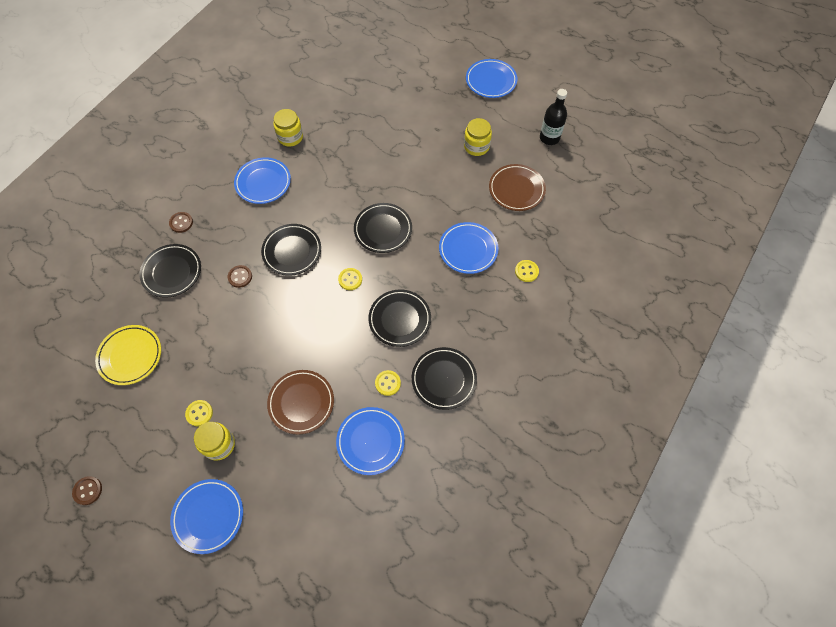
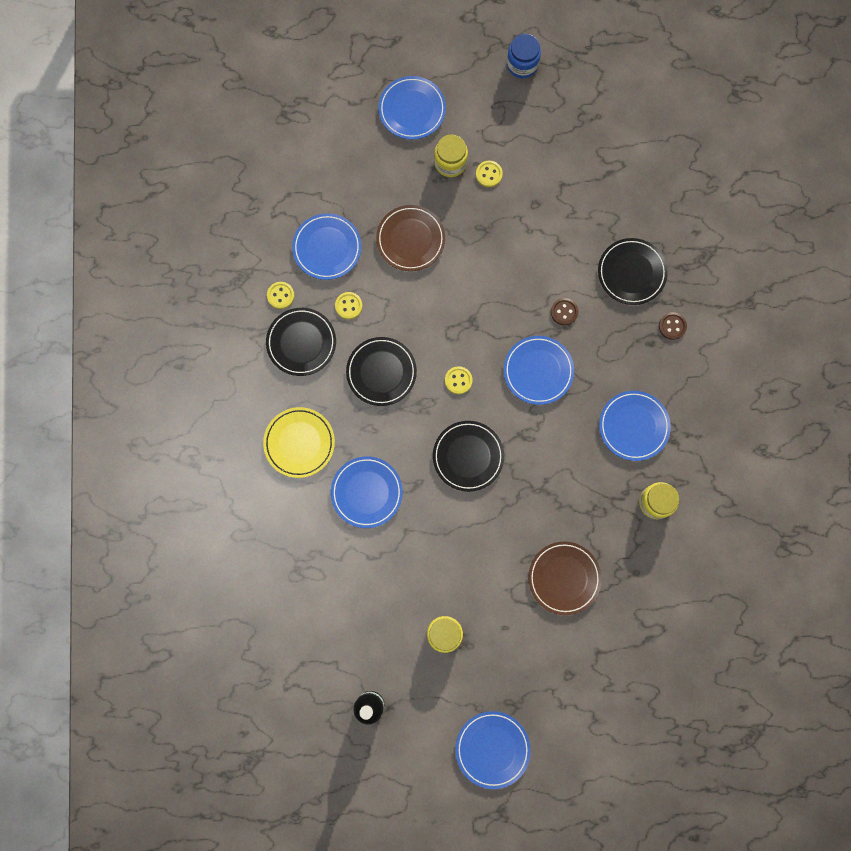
camera: 145 degrees right, 15 degrees up
brown button [72,476,102,505] -> blue jar [507,34,541,78]
yellow plate [95,325,161,385] -> yellow plate moved to [263,407,335,478]
black plate [261,224,321,276] -> blue plate [504,336,574,405]
brown plate [489,164,546,211] -> brown plate moved to [528,541,602,615]
yellow button [515,260,539,282] -> yellow button moved to [267,282,295,309]

